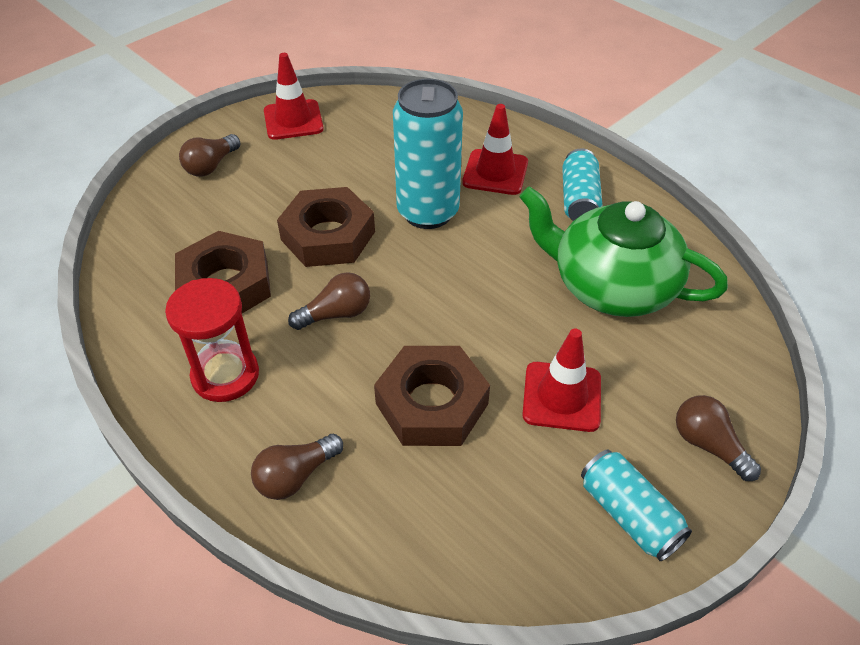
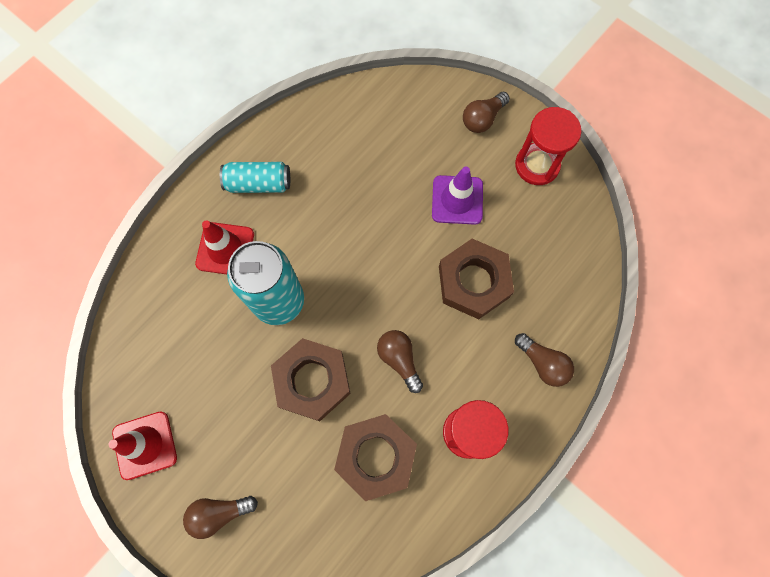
camera: 95 degrees left, 25 degrees up
brown light bulb [179,134,241,177] -> brown light bulb turned 135 degrees clockwise [183,496,258,539]
green teapot [519,186,728,317] -> none
red traffic cone [522,329,601,432] -> purple traffic cone [432,167,483,225]
turquoise can [581,450,692,561] -> red hourglass [515,107,581,185]

